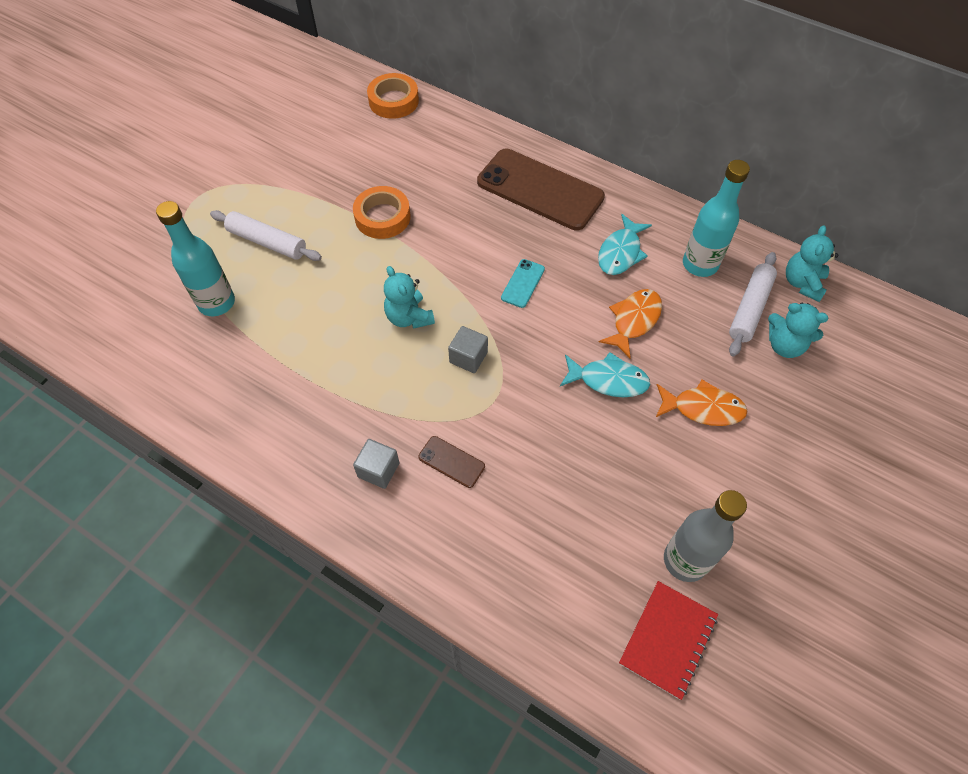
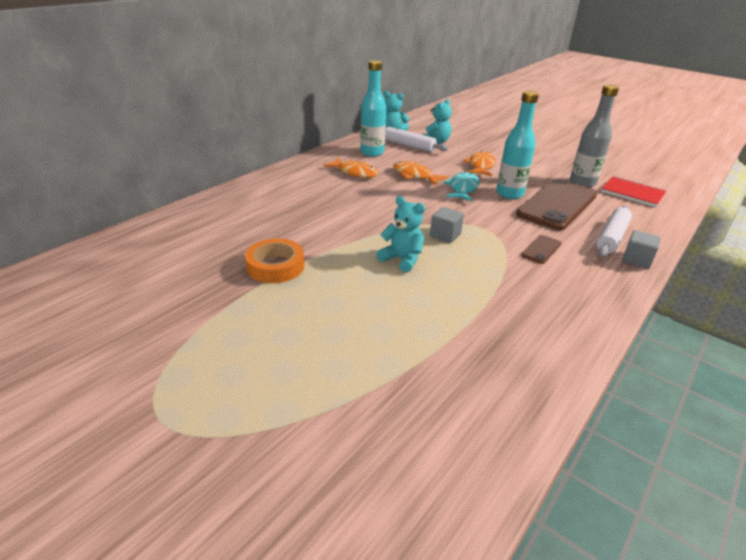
camera: 85 degrees left, 25 degrees down
turquoise bottle [156,201,235,316] -> turquoise bottle moved to [496,91,539,199]
white rolling pin [210,210,322,261] -> white rolling pin moved to [596,206,632,257]
grey cube [353,439,399,489] -> grey cube moved to [622,230,661,269]
orange tape [367,73,419,119] -> none
turquoise teddy bear [384,266,435,329] -> turquoise teddy bear turned 120 degrees counterclockwise [377,196,425,272]
brown phone [477,149,605,231] -> brown phone moved to [516,179,597,231]
turquoise phone [501,259,545,308] -> none
turquoise fish [598,214,652,275] -> orange fish [323,157,378,178]

